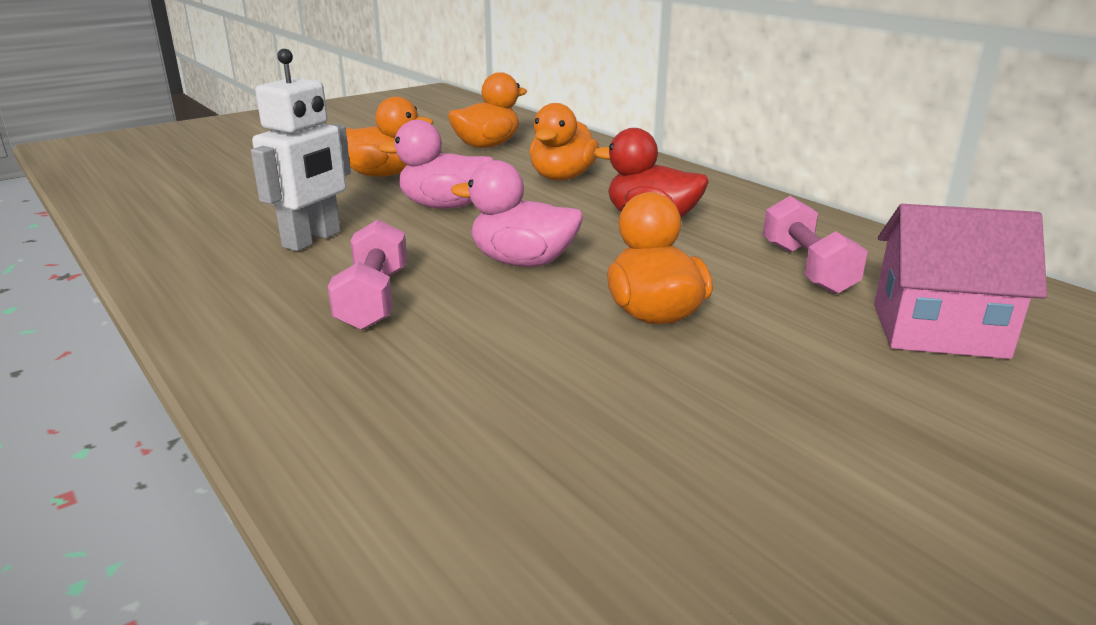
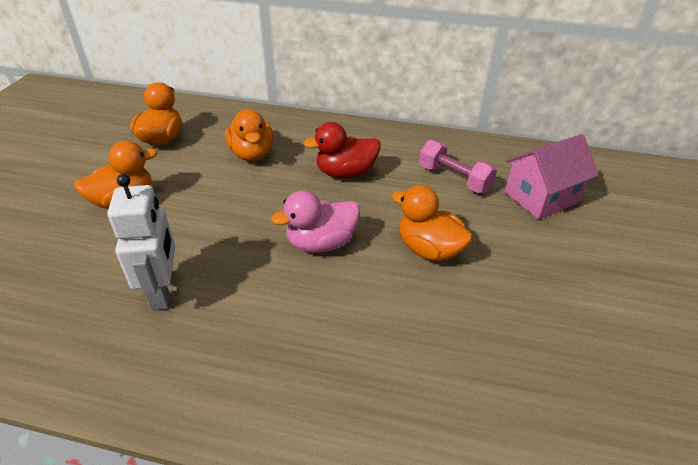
camera: 40 degrees left, 15 degrees up
pink dumbbell [328,220,407,330] -> none
pink duck [378,120,493,209] -> none

